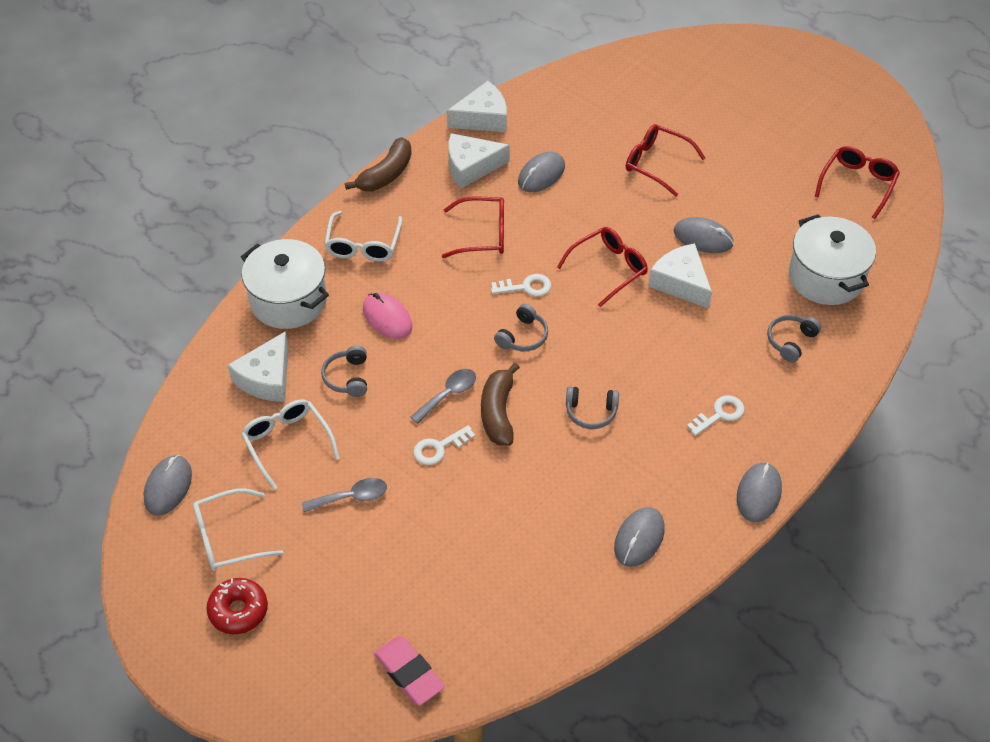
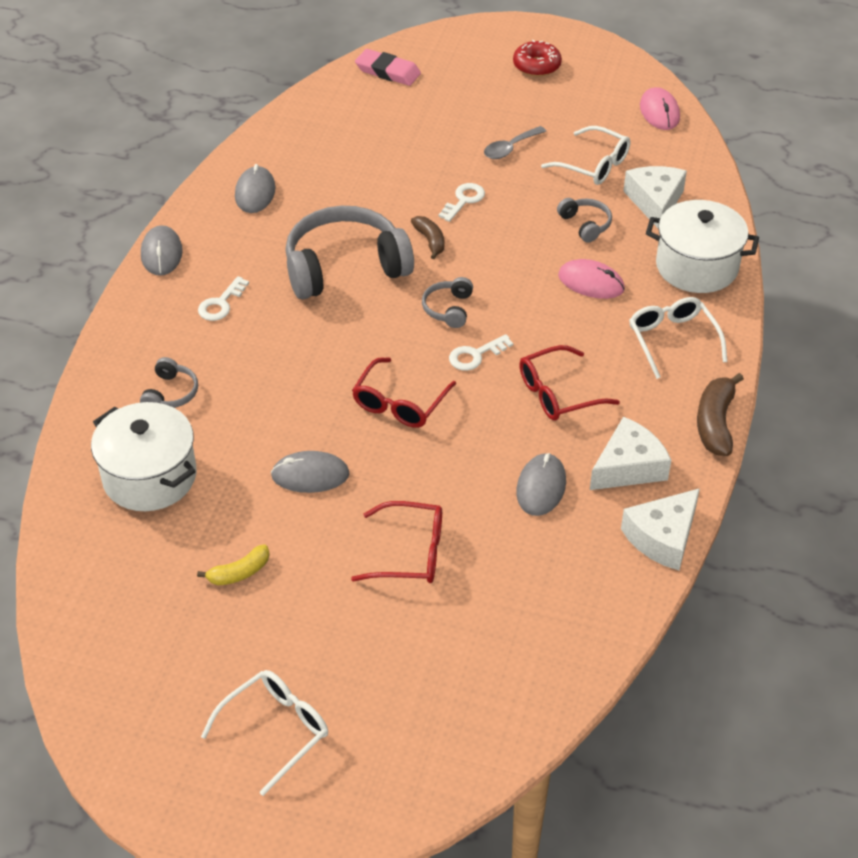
camera: 155 degrees right, 5 degrees down
grey mouse [144,455,192,515] -> pink mouse [640,87,680,130]
white glasses [193,488,283,571] -> white glasses moved to [201,670,328,796]
grey spoon [410,369,476,424] -> none
brown banana [481,363,520,446] -> brown banana [411,216,444,259], size x0.63
grey headphones [566,386,619,429] -> grey headphones [285,206,414,299], size x2.25
white cheese [648,243,712,309] -> none
red glasses [815,146,900,219] -> none
none -> yellow banana [197,544,270,585]

